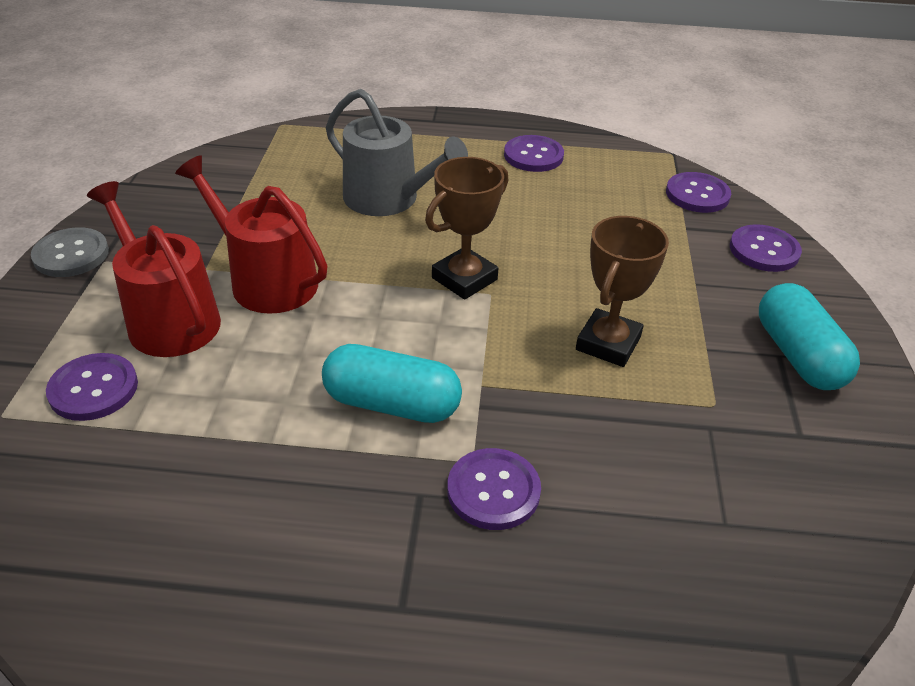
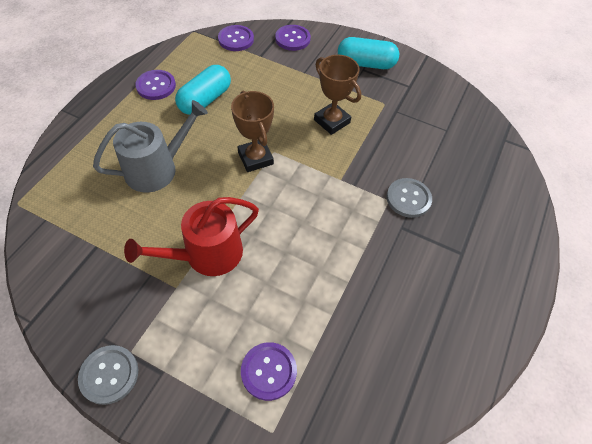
camera: 70 degrees left, 15 degrees up
red watering can [87,181,221,357] -> none
turquoise capsule [322,344,462,423] -> turquoise capsule moved to [175,65,231,115]
purple button [447,448,541,530] -> grey button [387,178,432,218]

